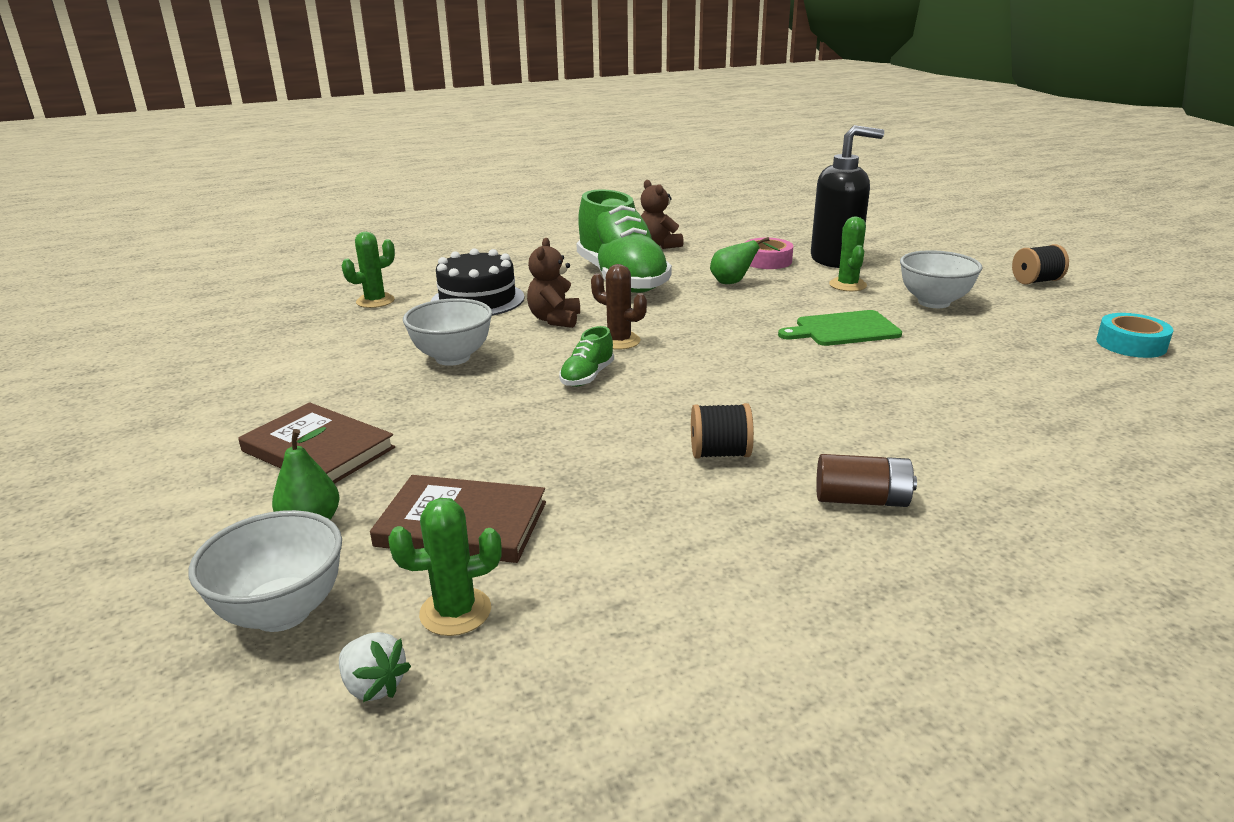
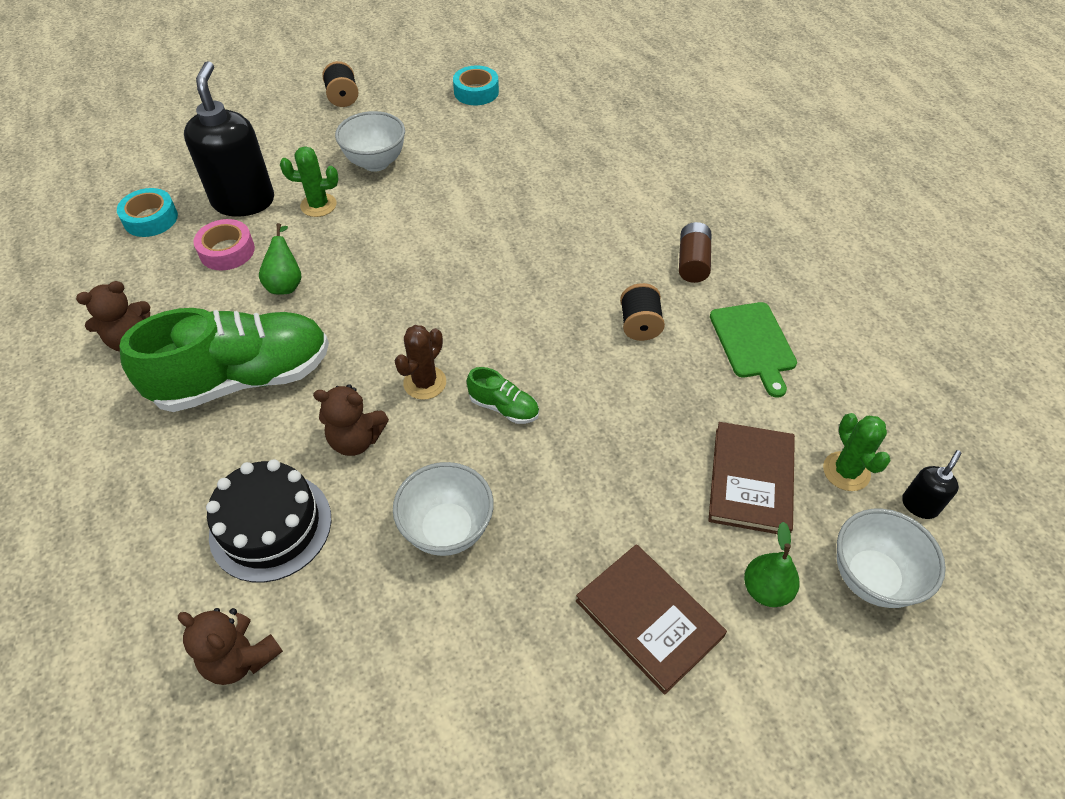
camera: 90 degrees left, 25 degrees up
brown book [238,402,395,484] -> brown book turned 75 degrees counterclockwise [576,544,727,695]
white strawberry [339,632,411,702] -> black soap dispenser [902,450,961,519]
green cactus [342,232,395,308] -> brown teddy bear [178,608,283,685]
green cutting board [778,310,902,346] -> green cutting board moved to [710,302,797,398]
none -> turquoise tape [117,188,178,237]

